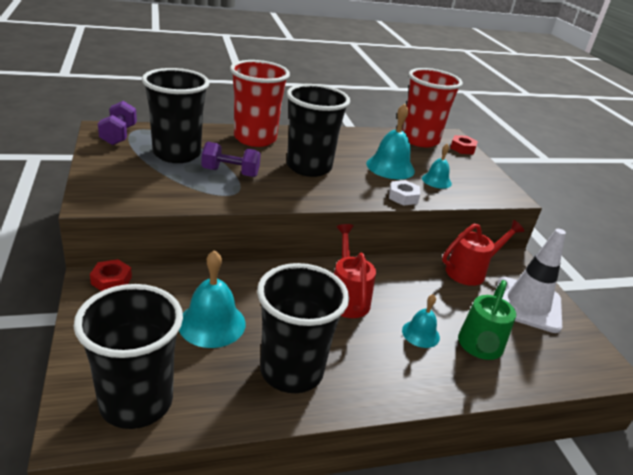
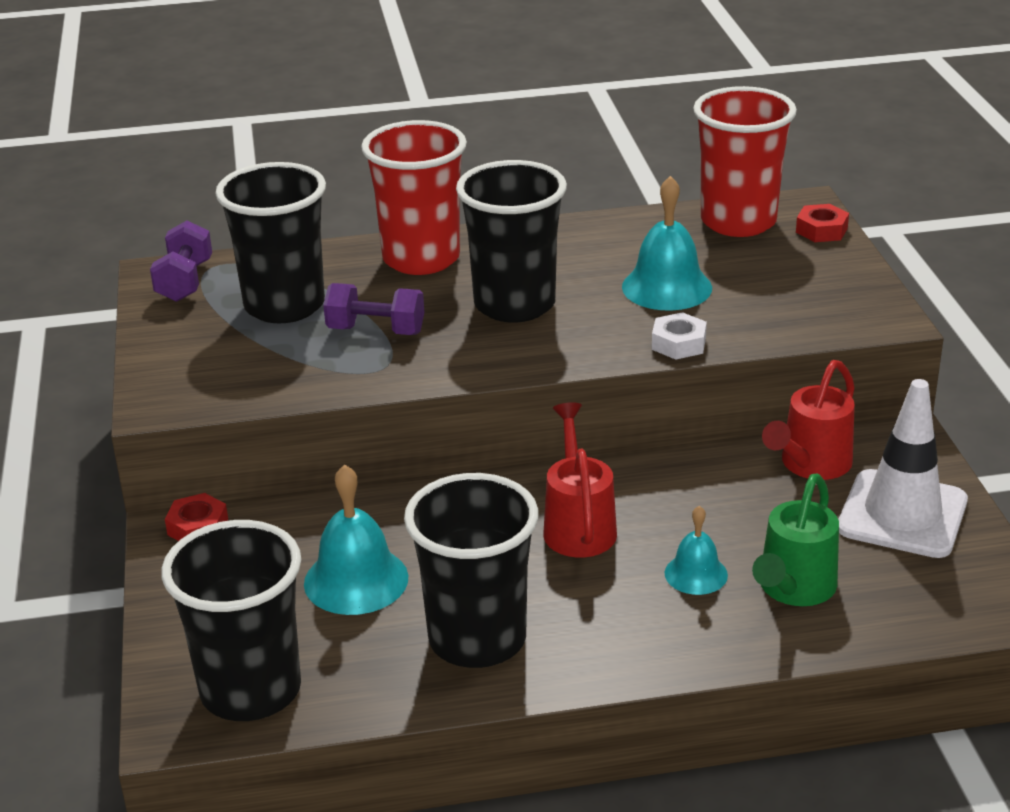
camera: 10 degrees right, 0 degrees up
turquoise bell [422,144,452,189] -> none
red watering can [442,220,525,286] -> red watering can turned 150 degrees clockwise [762,360,855,480]

